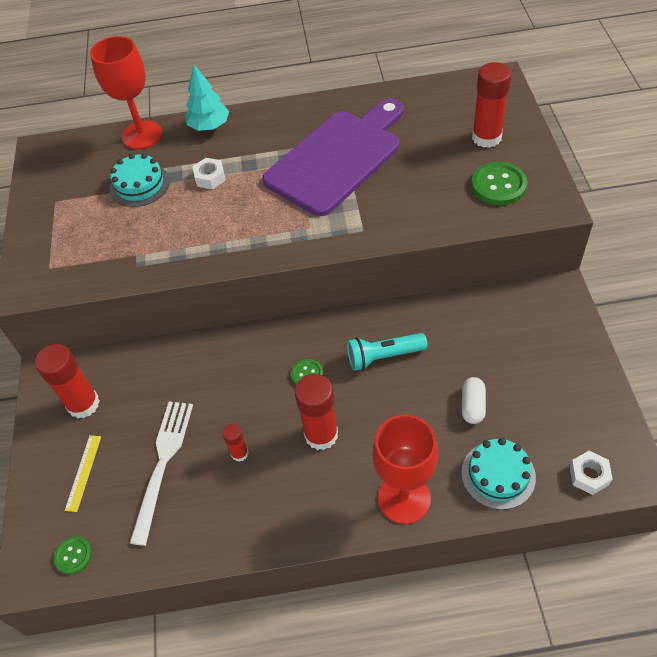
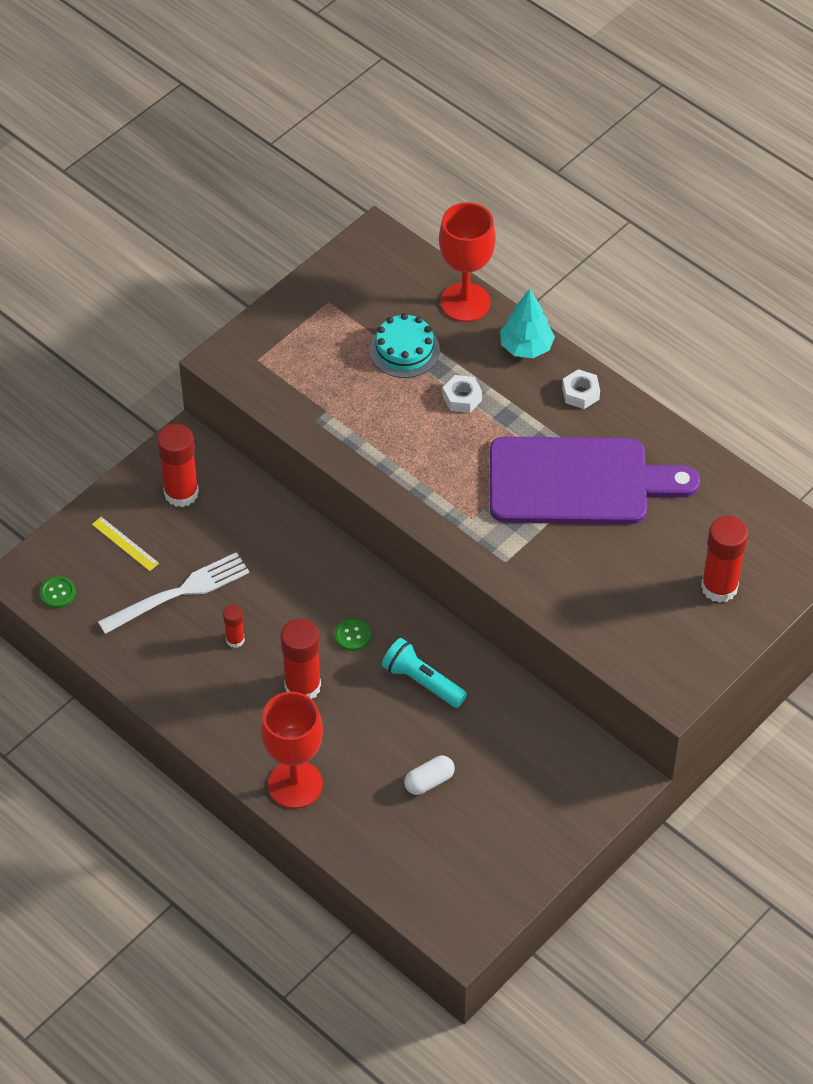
camera: 45 degrees right, 0 degrees up
yellow ruler [65,435,101,512] -> yellow ruler turned 75 degrees clockwise [92,517,159,571]
turquoise cake [461,438,536,510] -> none
green button [471,162,527,205] -> none
white nut [570,451,613,495] -> white nut moved to [562,369,600,409]

